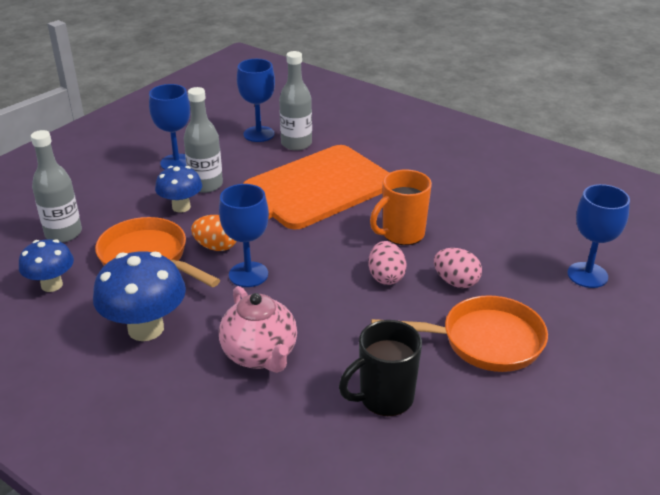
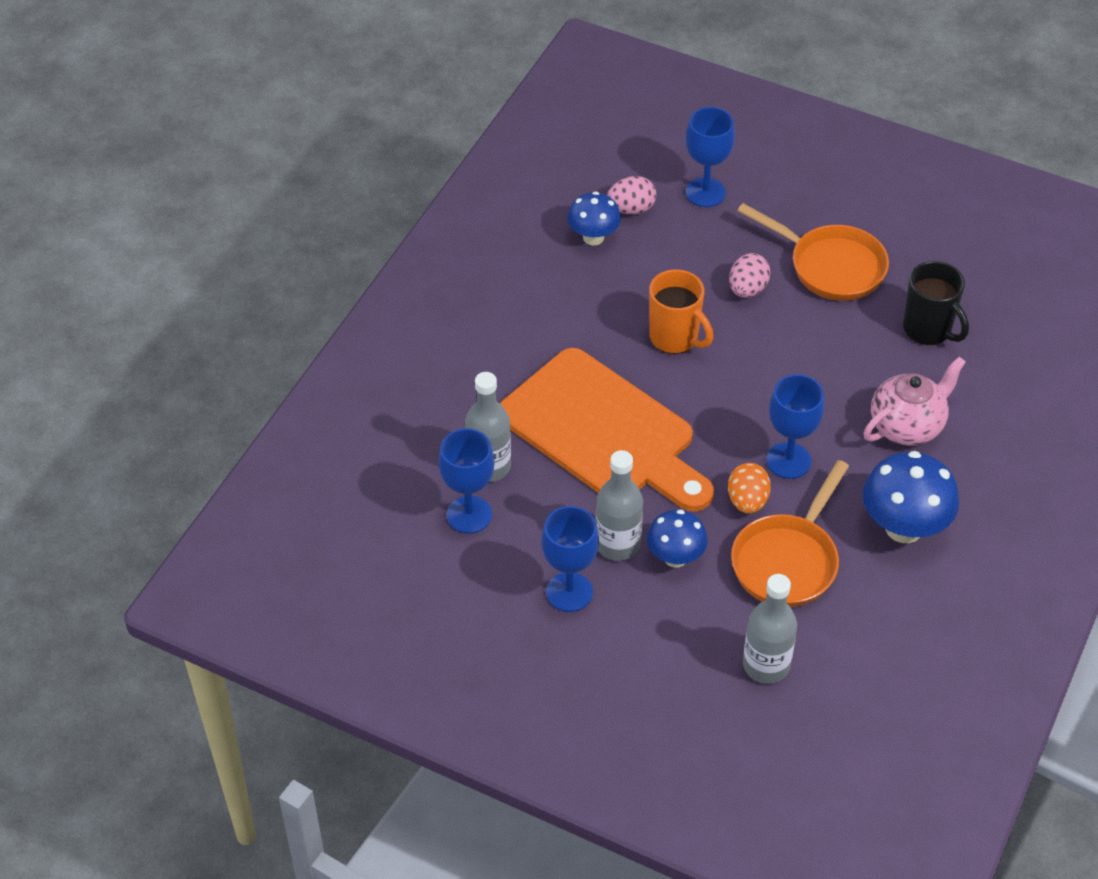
camera: 100 degrees left, 15 degrees up
blue mushroom [19,239,74,292] -> blue mushroom moved to [567,191,621,245]
pink egg [368,241,407,285] -> pink egg moved to [607,176,656,214]
orange pan [371,295,548,372] -> orange pan turned 135 degrees clockwise [737,203,889,301]

